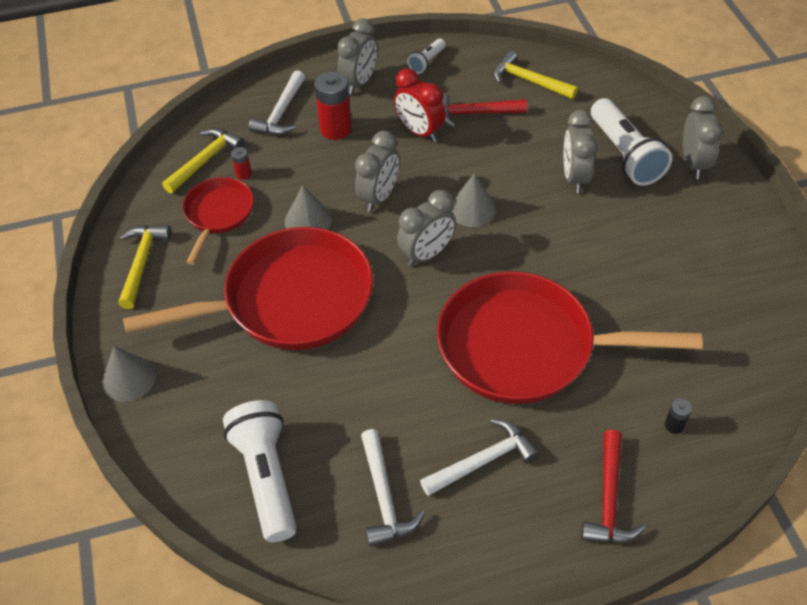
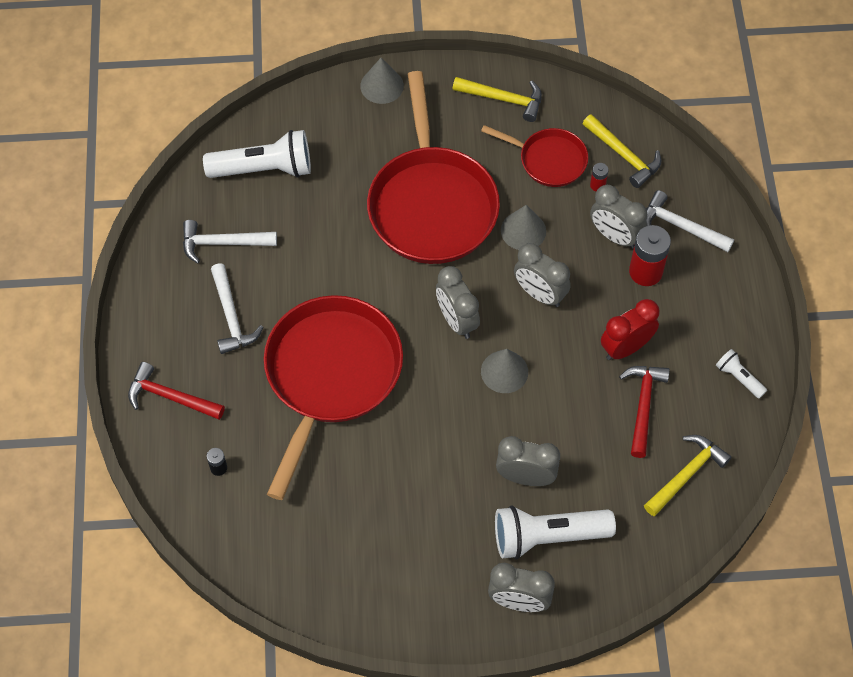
camera: 100 degrees right, 10 degrees up
grey clock [337,18,377,95] -> grey clock moved to [590,185,647,249]

